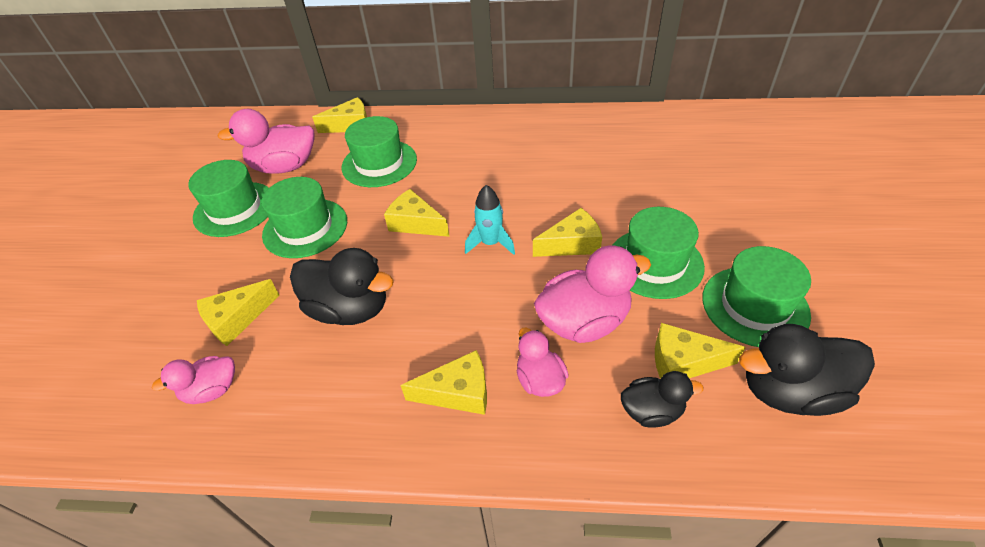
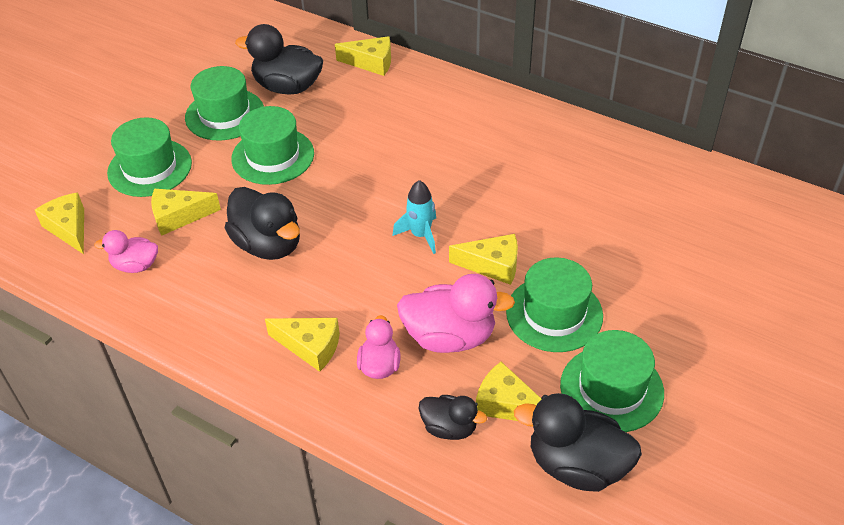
camera: 25 degrees right, 0 degrees up
pink duck [217,109,315,174] -> black duck [235,24,323,95]
green hat [341,116,417,187] -> green hat moved to [107,117,192,197]
yellow cheese [384,189,449,237] -> yellow cheese moved to [35,192,84,254]

